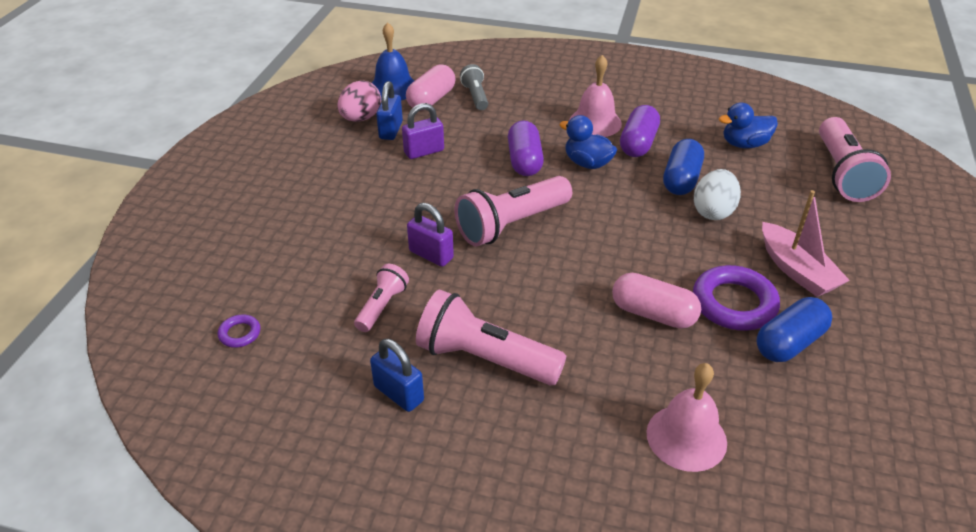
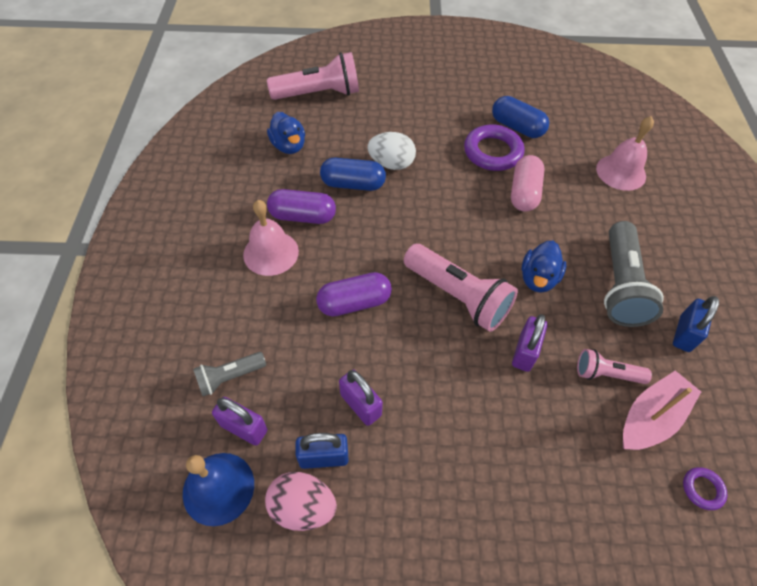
camera: 105 degrees left, 15 degrees up
pink capsule [406,64,456,108] -> purple padlock [212,397,267,446]
pink flashlight [416,290,566,385] -> grey flashlight [604,221,664,327]
blue duck [559,115,617,169] -> blue duck moved to [522,241,566,293]
pink boat [762,190,850,297] -> pink boat moved to [623,370,701,450]

